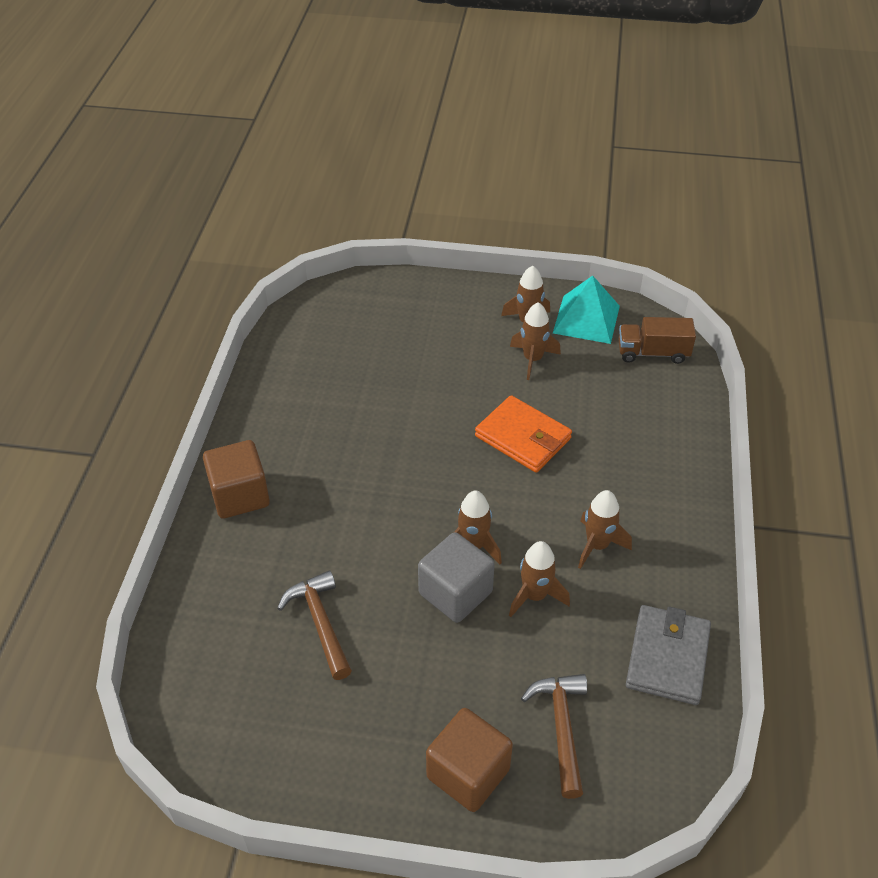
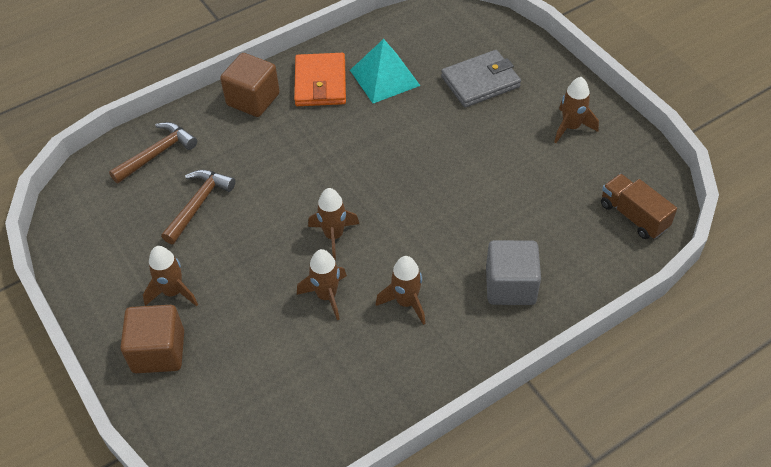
camera: 50 degrees right, 5 degrees up
grey cube [418,532,495,623] -> grey cube moved to [486,240,541,305]
orange wallet [475,395,572,473] -> orange wallet moved to [294,53,346,106]
brown rocket [510,302,561,380] -> brown rocket moved to [143,246,198,306]
brown hammer [521,674,587,799] -> brown hammer moved to [109,122,197,183]
turquoise pyramid [553,276,620,344] -> turquoise pyramid moved to [350,39,420,103]
grey wallet [626,605,711,705] -> grey wallet moved to [441,50,521,107]

